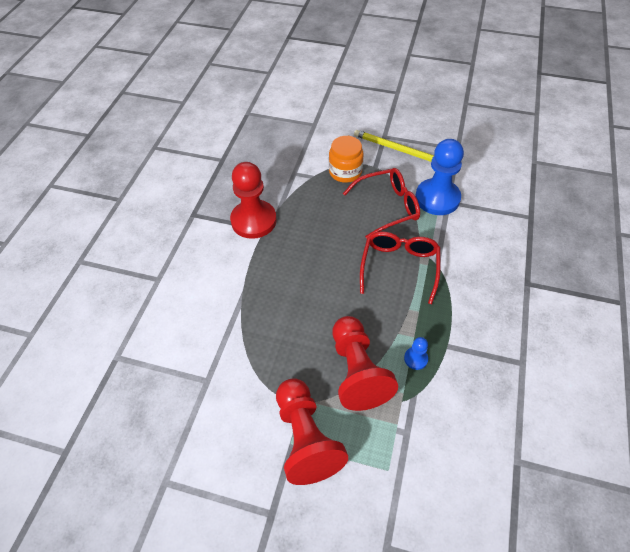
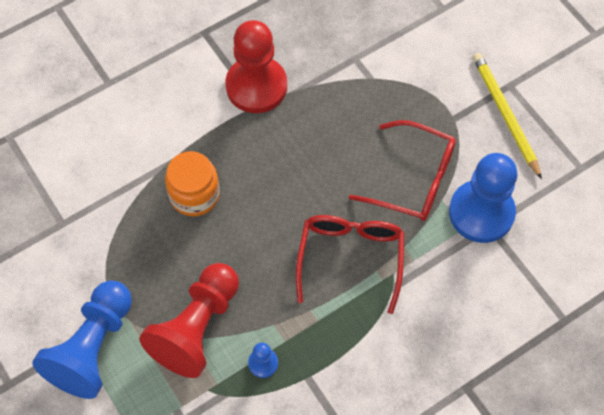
camera: 40 degrees right, 10 degrees up
red pawn [276,378,348,485] -> blue pawn [32,280,132,399]
orange jar [329,136,364,183] -> orange jar moved to [165,151,220,216]
red glasses [360,231,441,304] -> red glasses turned 45 degrees counterclockwise [296,215,404,314]

